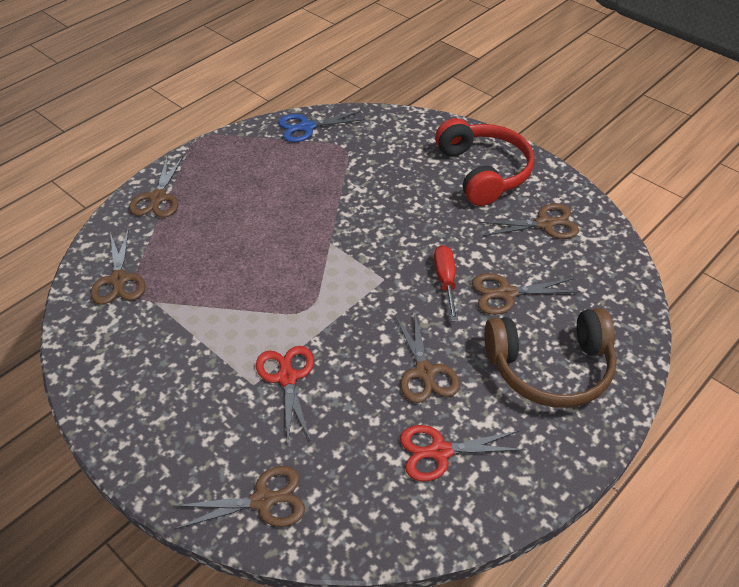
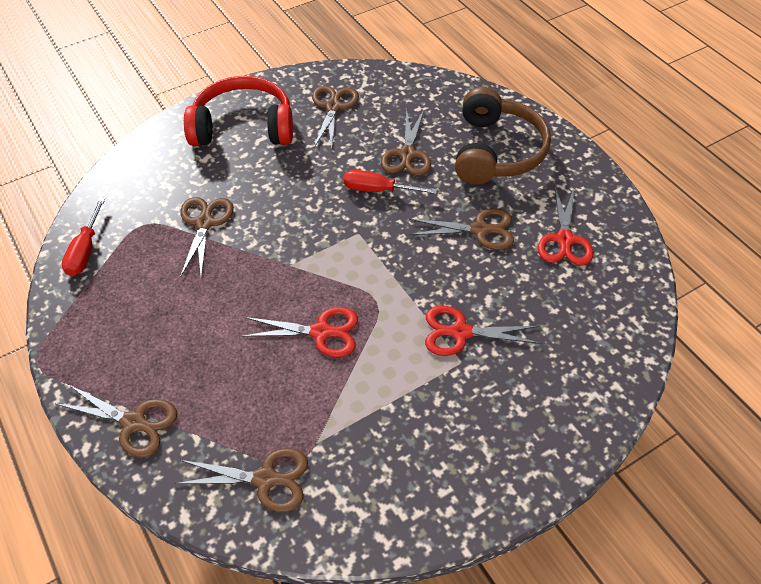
camera: 75 degrees left, 5 degrees up
brown scissors [173,466,305,529] -> brown scissors moved to [180,197,234,278]
blue scissors [278,111,365,142] -> red screwdriver [62,198,105,276]
none -> red scissors [241,307,358,357]

